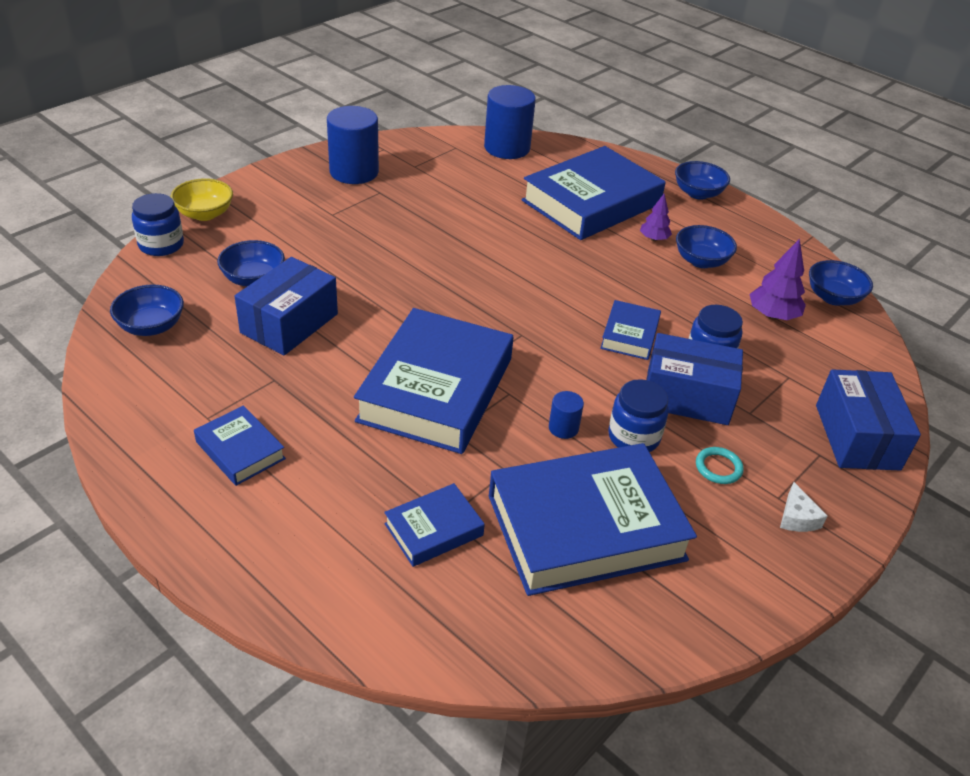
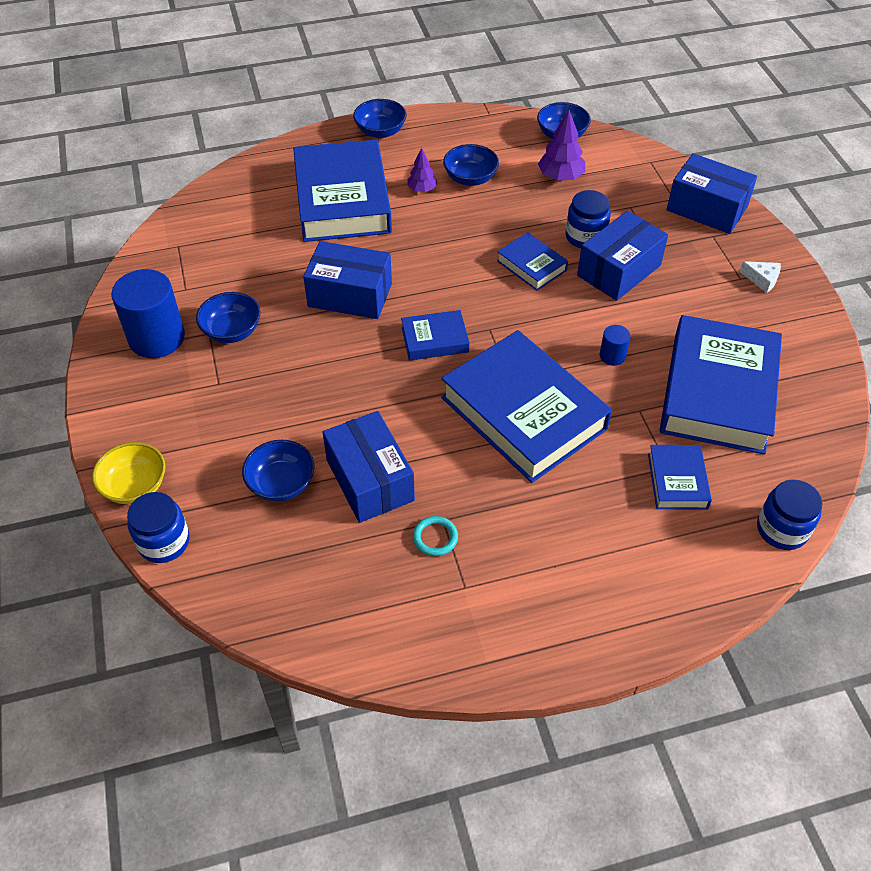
camera: 55 degrees left, 10 degrees up
blue bowl [110,285,184,336] -> blue bowl moved to [196,292,260,343]
blue book [194,405,286,486] -> blue book moved to [401,310,470,360]
blue cylinder [484,85,536,159] -> none
blue jar [608,379,669,452] -> blue jar moved to [757,479,822,550]
turquoise ring [696,447,743,484] -> turquoise ring moved to [413,516,458,556]
none -> blue box [303,241,392,319]

